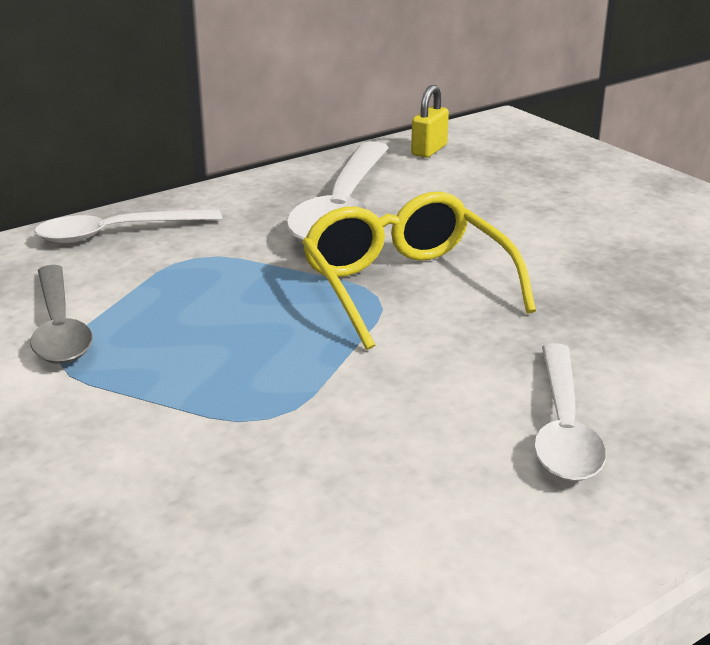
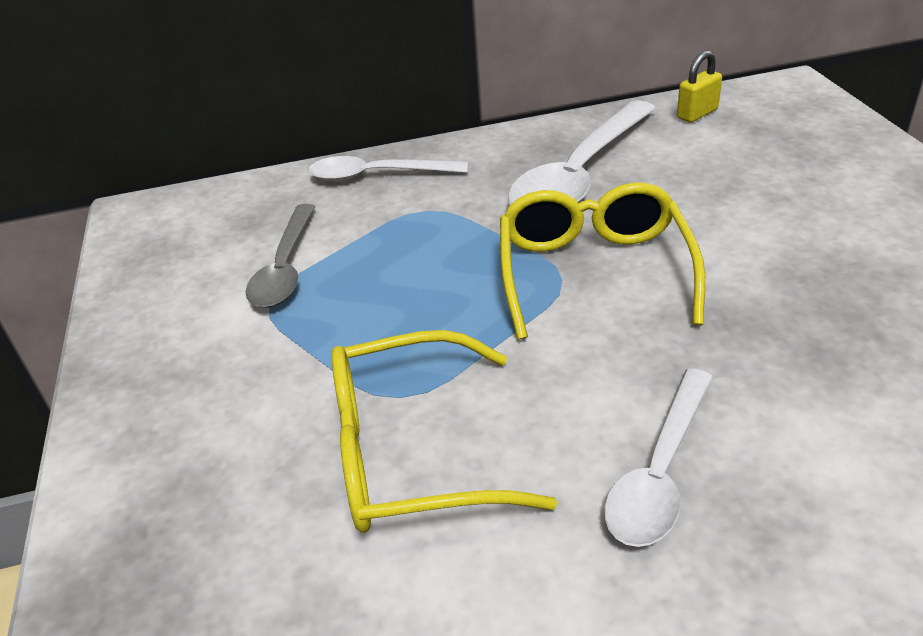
camera: 25 degrees right, 10 degrees up
none -> yellow glasses [332,330,557,533]

